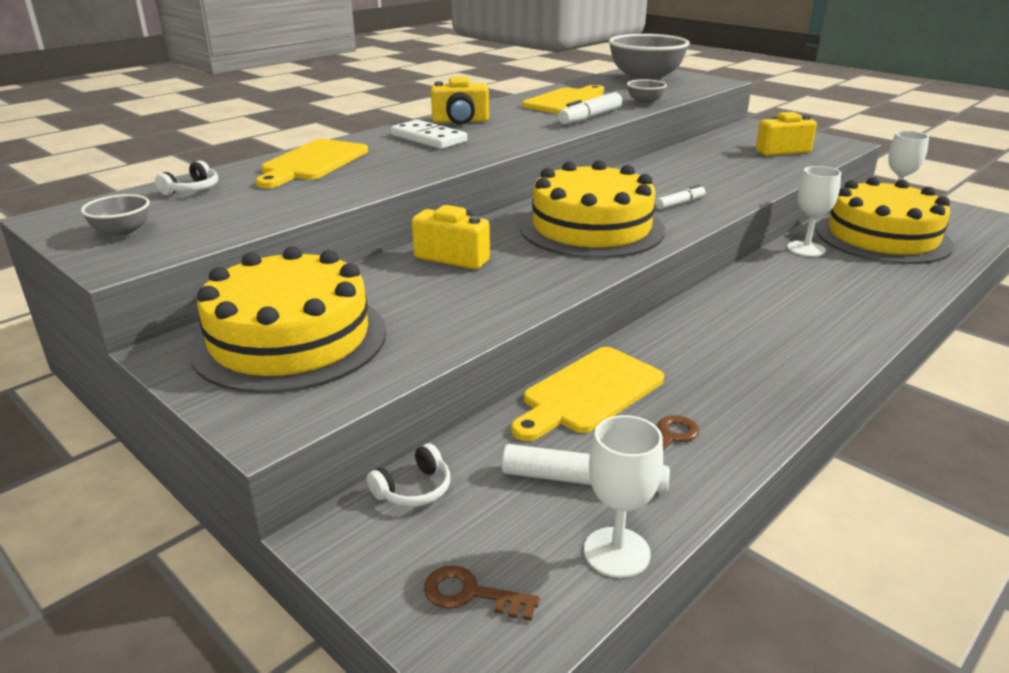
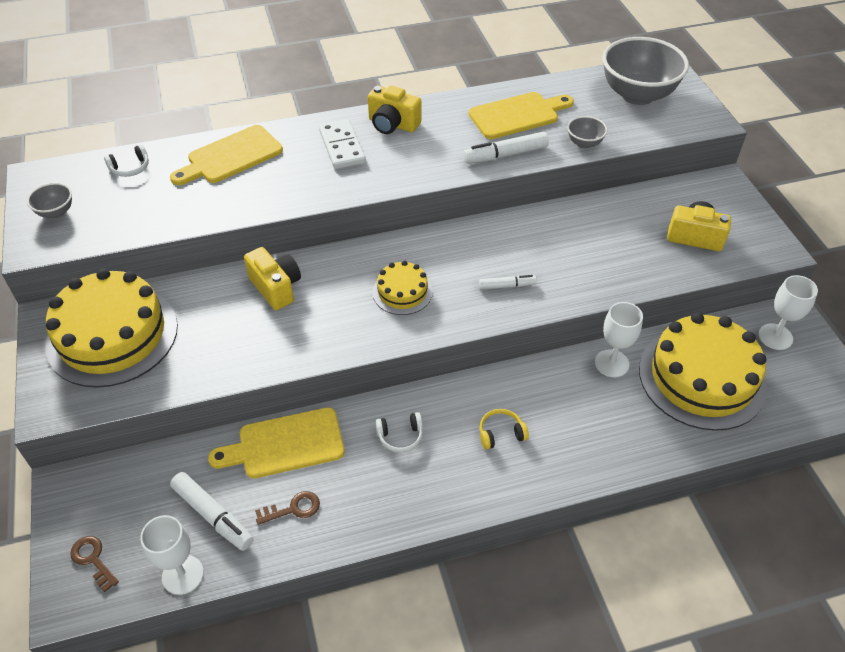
camera: 30 degrees right, 20 degrees up
white headphones [367,443,450,507] -> white headphones moved to [375,412,423,452]
yellow cake [520,160,665,258] -> yellow cake [373,260,433,315], size x0.49
none -> yellow headphones [479,409,529,449]

